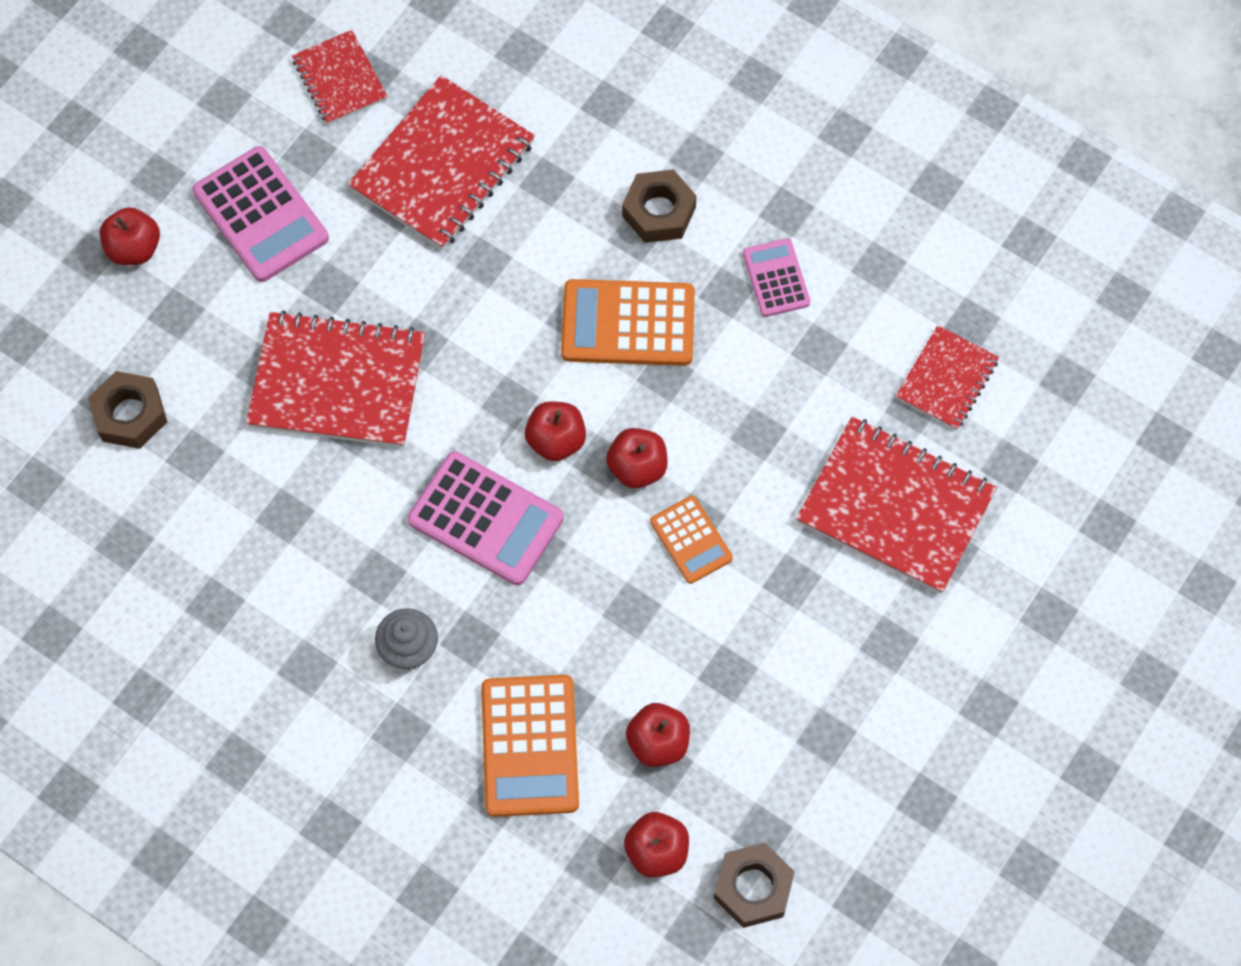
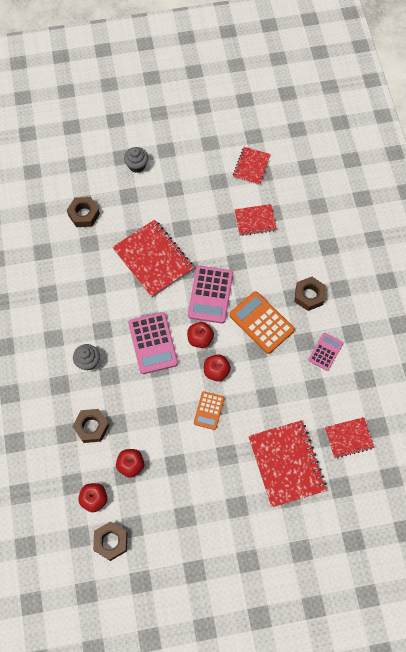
camera: 45 degrees right, 0 degrees up
red apple [100,207,160,265] -> grey cupcake [124,147,148,173]
pink calculator [192,146,329,282] -> pink calculator moved to [188,266,233,324]
red notebook [348,75,535,250] -> red notebook [235,204,277,236], size x0.57
orange calculator [481,675,579,817] -> brown nut [73,409,109,443]

